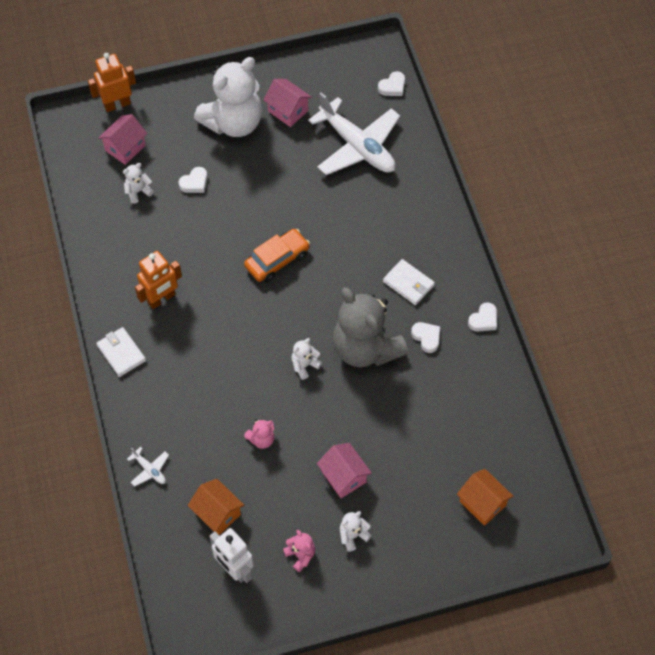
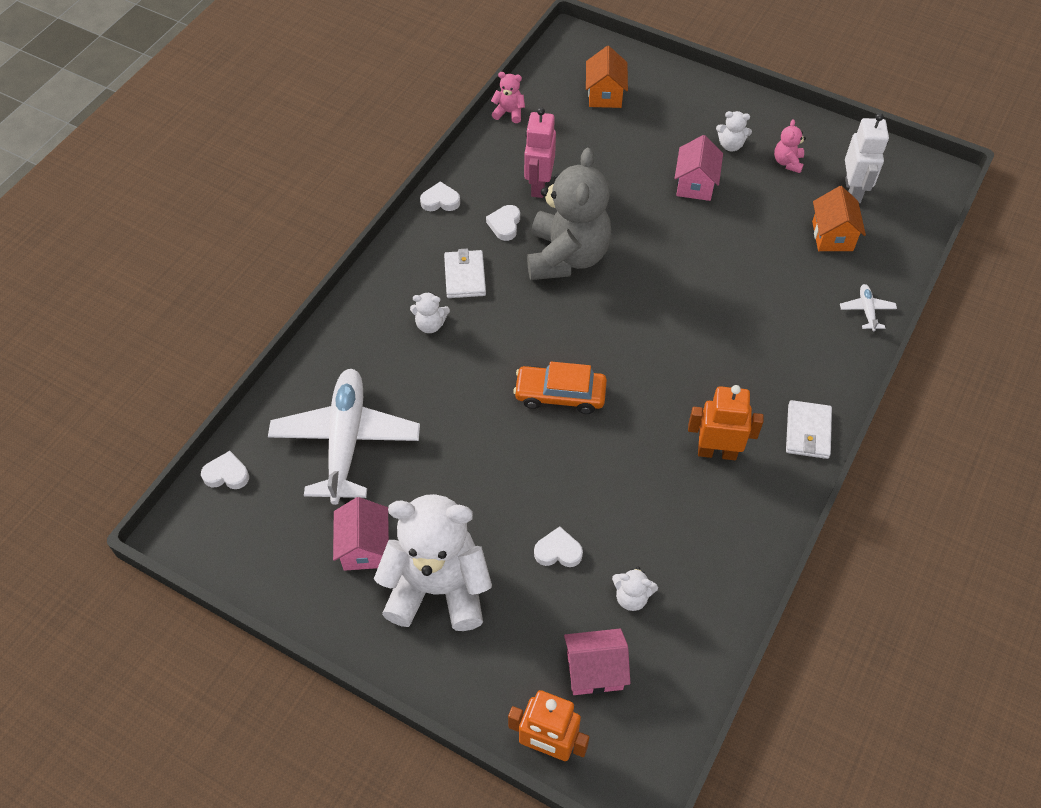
camera: 135 degrees left, 5 degrees down
pink teddy bear [244,419,274,449] -> pink teddy bear moved to [491,72,525,123]
white teddy bear [291,338,322,380] -> white teddy bear moved to [410,292,450,333]
none -> pink robot [524,107,556,198]

